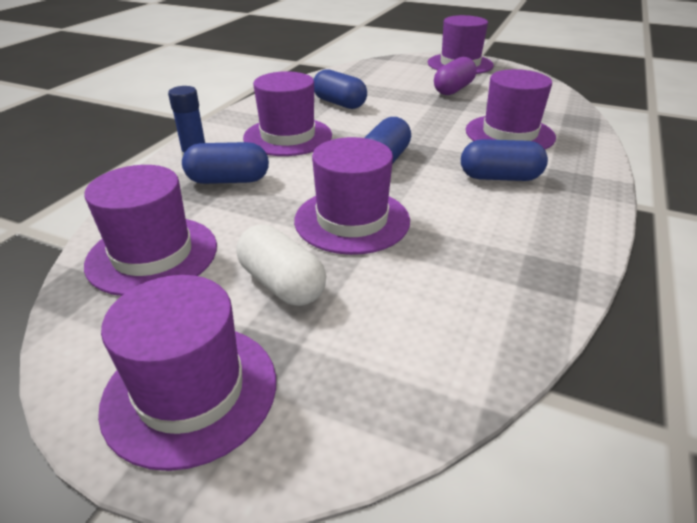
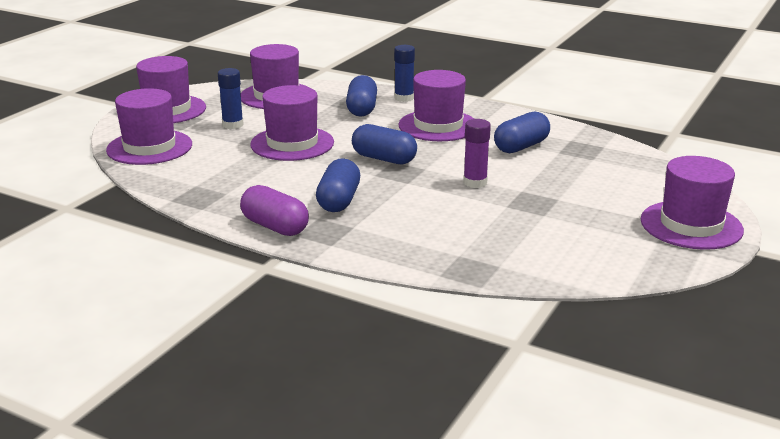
camera: 95 degrees right, 10 degrees down
white capsule [236,225,326,306] -> blue glue stick [218,68,244,129]
purple capsule [434,57,477,95] -> purple capsule moved to [240,185,309,236]
purple hat [466,69,556,149] -> purple hat moved to [106,88,192,165]
none -> purple glue stick [463,119,491,188]

